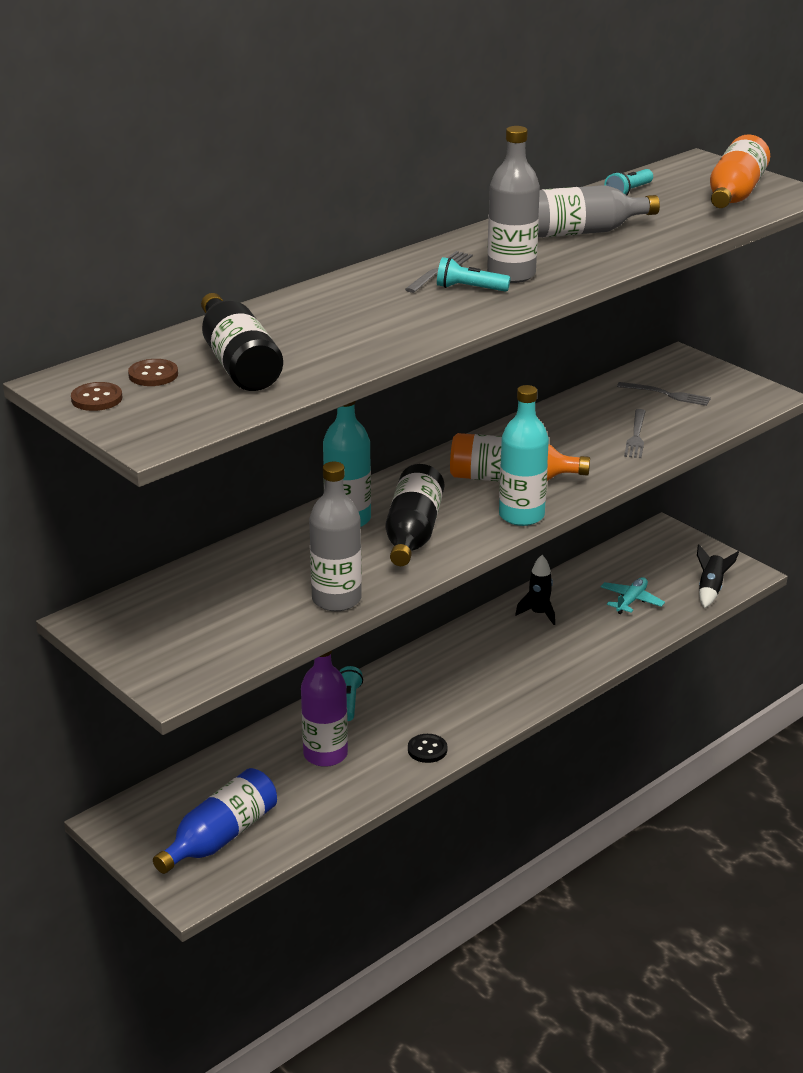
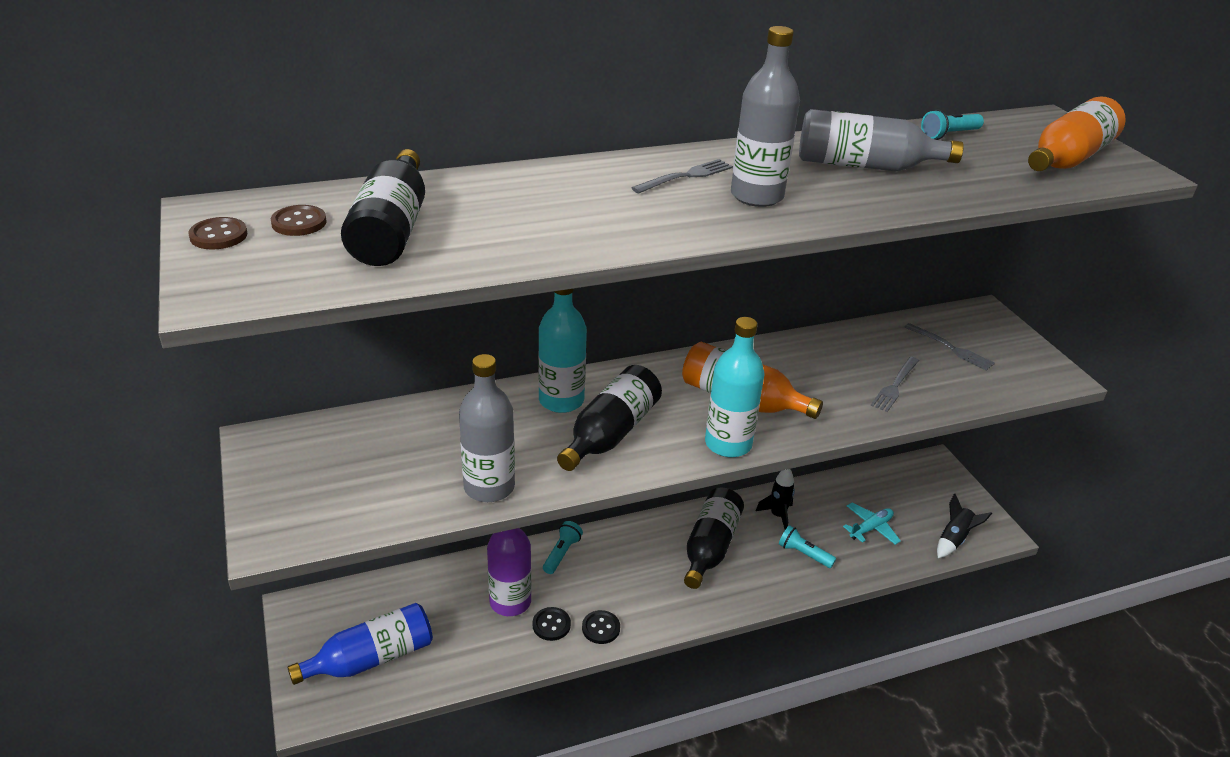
camera: 20 degrees right, 5 degrees up
turquoise flashlight [437,257,511,292] -> turquoise flashlight moved to [779,525,836,568]
none -> black button [533,607,571,641]
none -> black bottle [684,487,744,589]

